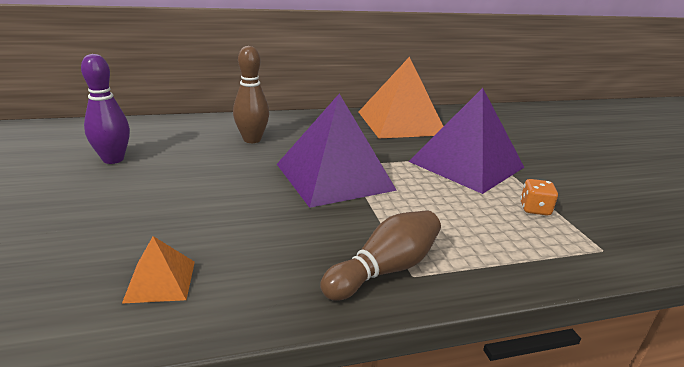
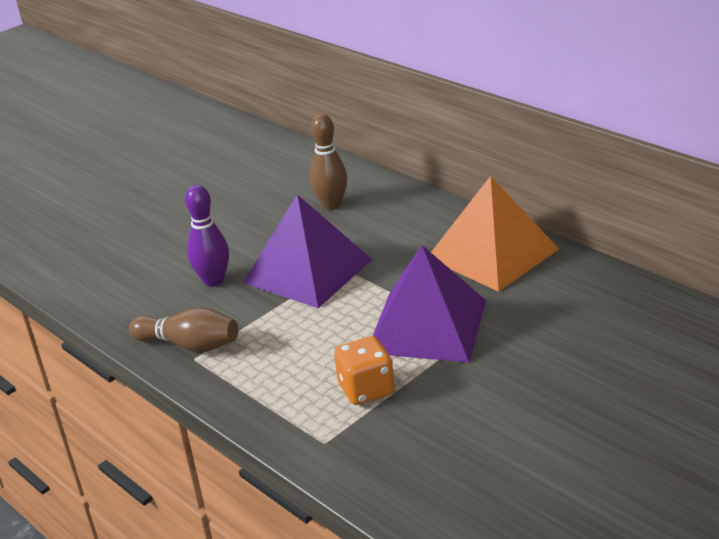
camera: 65 degrees right, 5 degrees up
purple bowling pin [81,54,130,164] -> purple bowling pin moved to [185,185,229,287]
orange pyramid [122,236,195,303] -> none
orange dice [520,179,558,216] -> orange dice [334,336,395,405], size x1.57

